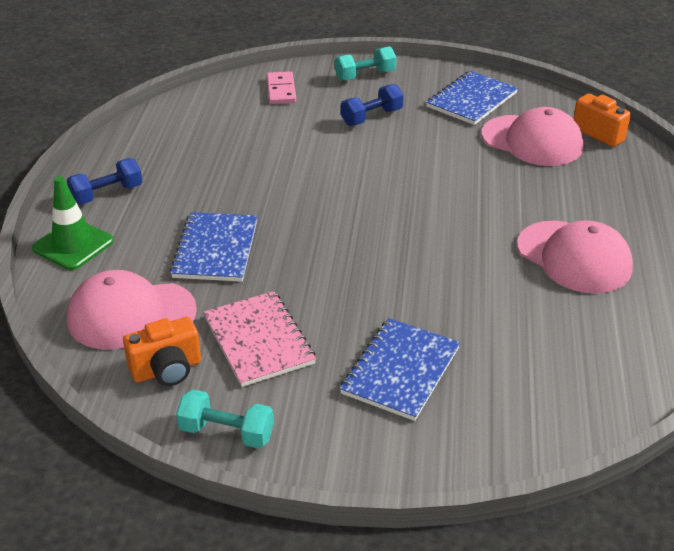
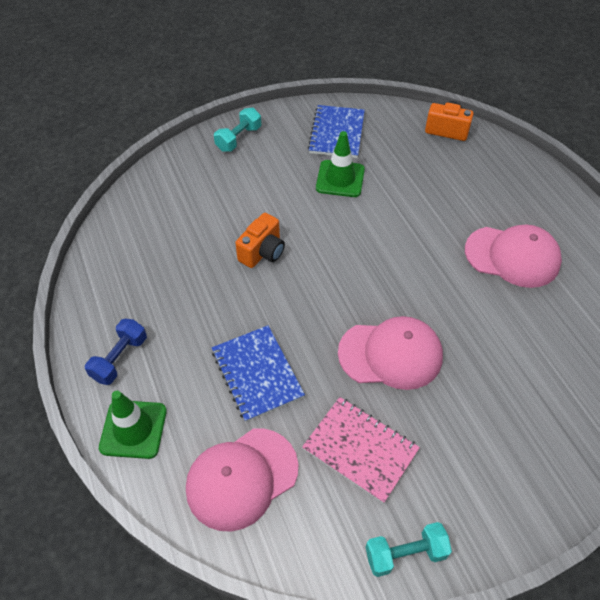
camera: 30 degrees left, 15 degrees up
orange camera [123,317,201,386] -> orange camera moved to [235,213,285,268]
pink domino [267,71,296,104] -> none
blue notebook [340,318,460,421] -> none
blue dumbbell [341,84,404,126] -> none
pink cap [482,107,583,166] -> pink cap moved to [338,316,443,390]
none -> green traffic cone [316,131,365,197]

